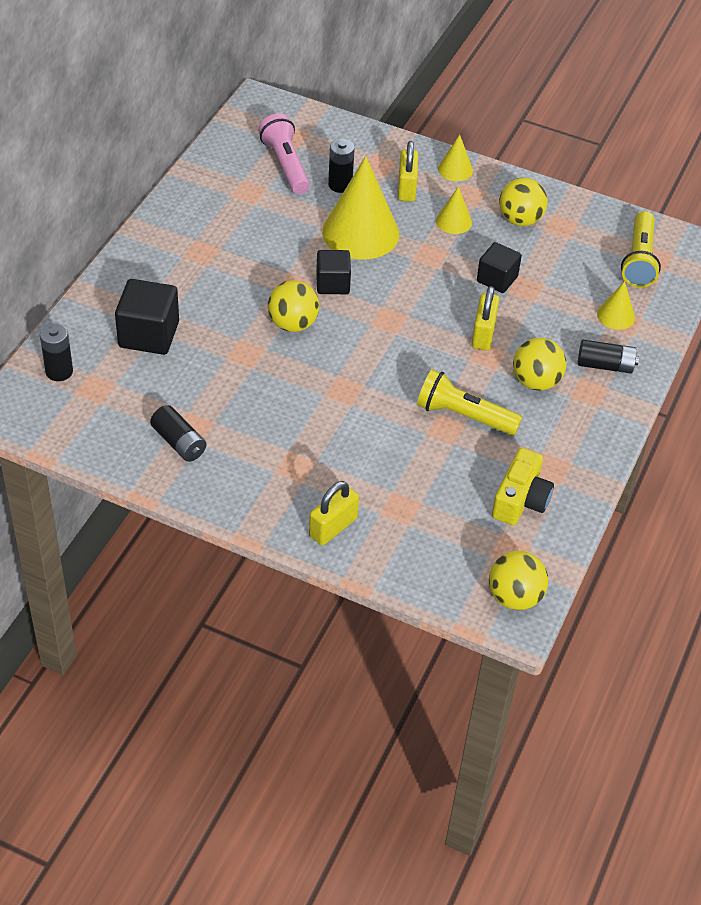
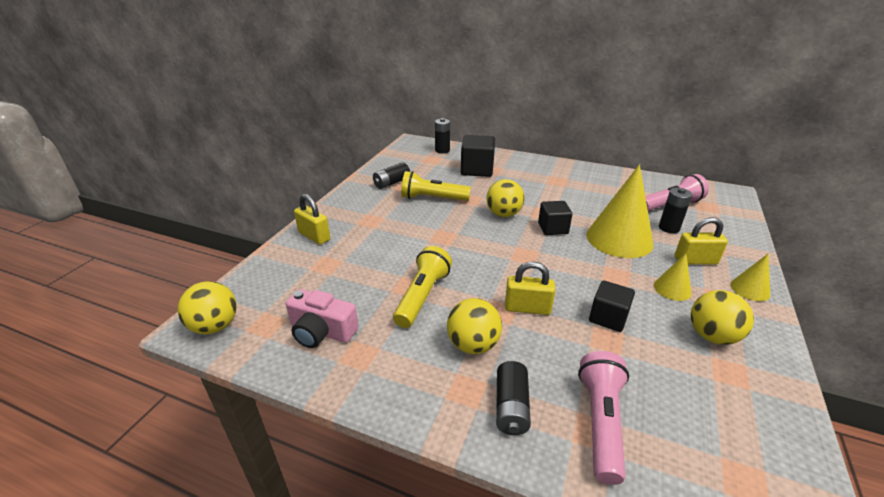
camera: 90 degrees right, 15 degrees down
yellow camera [492,448,554,526] -> pink camera [286,289,358,348]
yellow cone [597,281,635,330] -> pink flashlight [578,351,629,485]
yellow flashlight [621,211,661,288] -> yellow flashlight moved to [401,171,471,201]

